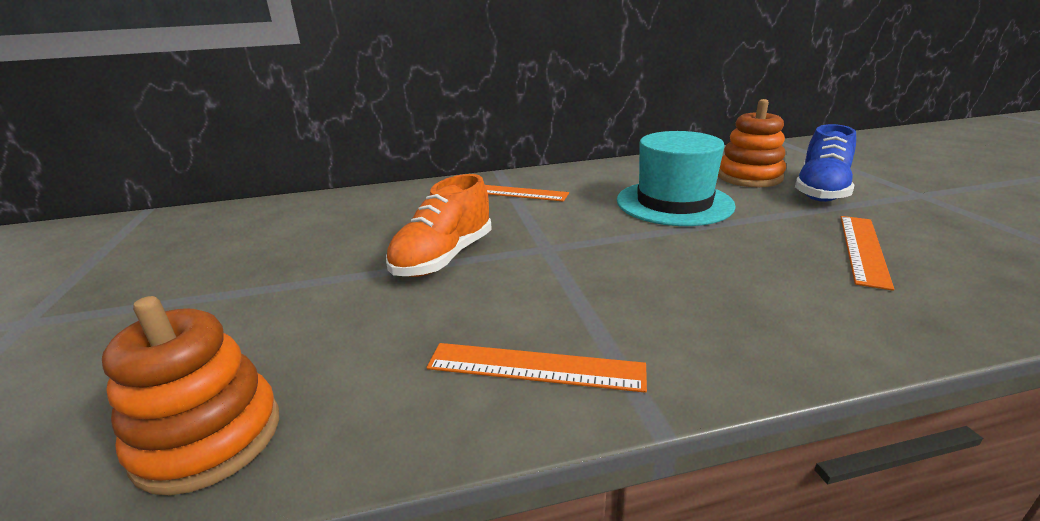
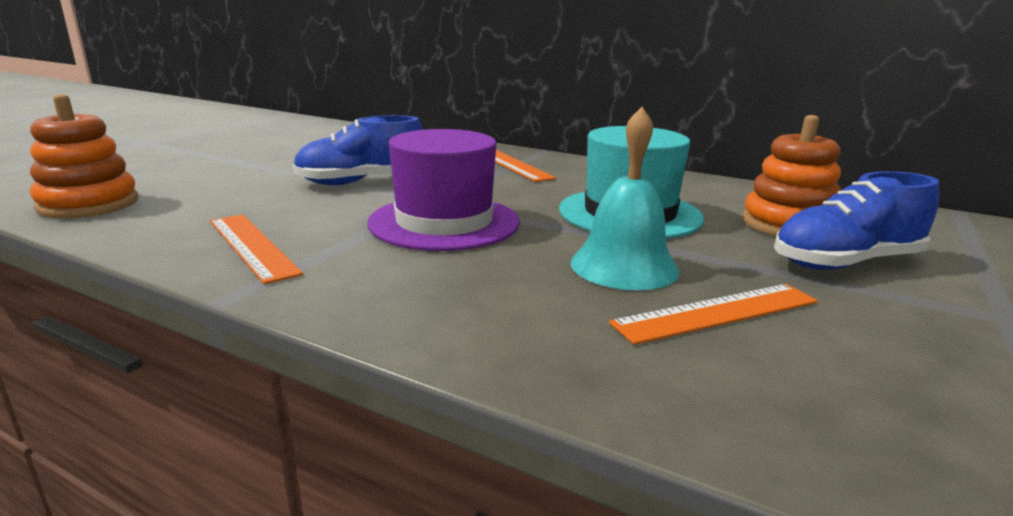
camera: 40 degrees right, 5 degrees down
orange shoe [386,174,492,277] -> blue shoe [293,115,423,185]
none -> purple hat [367,129,520,251]
none -> turquoise bell [570,107,680,290]

